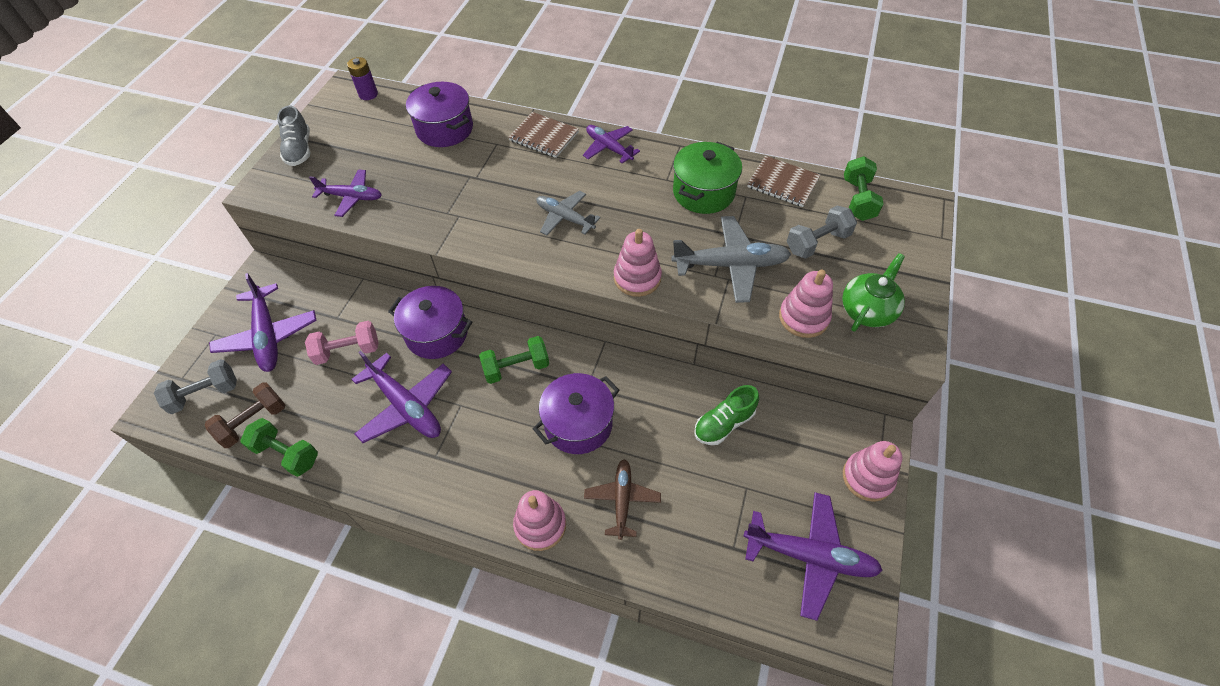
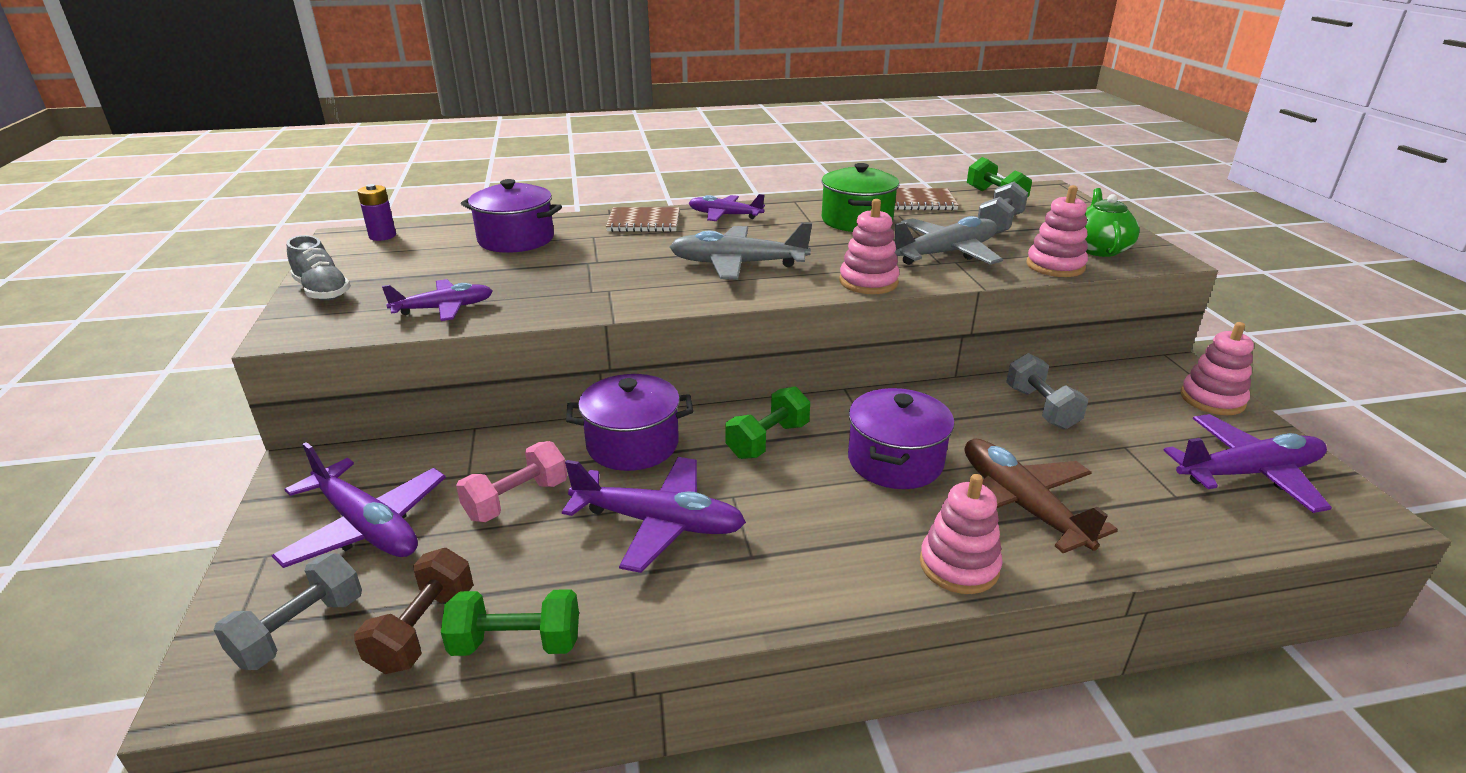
camera: 30 degrees left, 25 degrees down
grey plane [536,191,601,235] -> grey plane [670,222,812,280], size x1.55
brown plane [584,459,661,540] -> brown plane [965,439,1118,553], size x1.55
green shoe [694,385,759,445] -> grey dumbbell [1006,353,1088,429]

